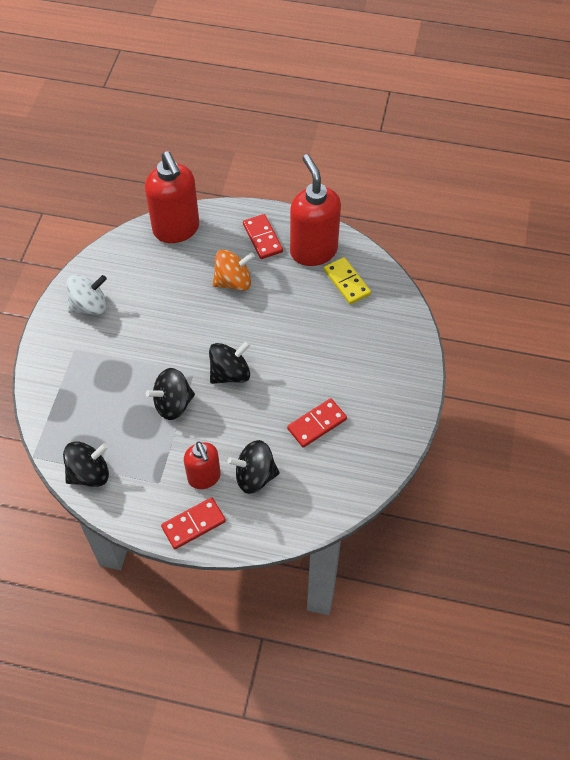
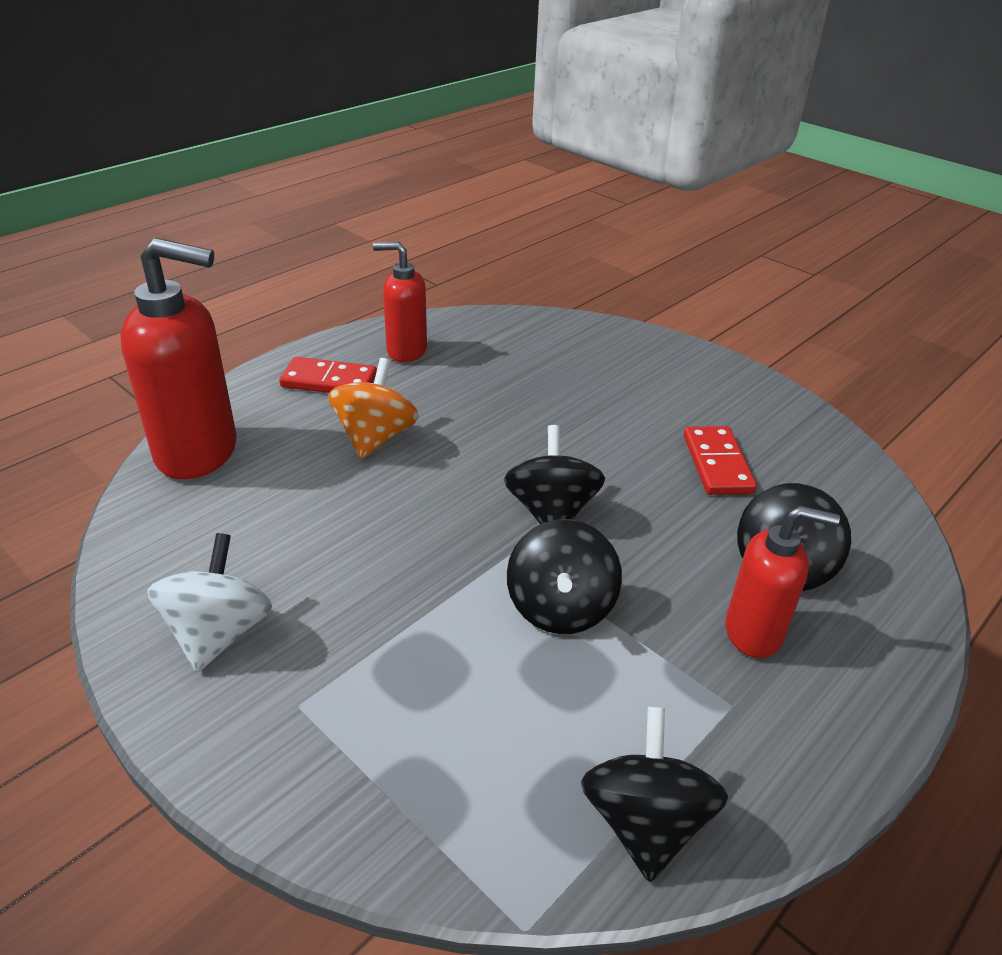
camera: 60 degrees left, 20 degrees down
red domino [161,497,226,549] -> none
red soap dispenser [290,154,341,266] -> red soap dispenser [373,242,427,362], size x0.60
yellow domino [324,257,371,305] -> none

